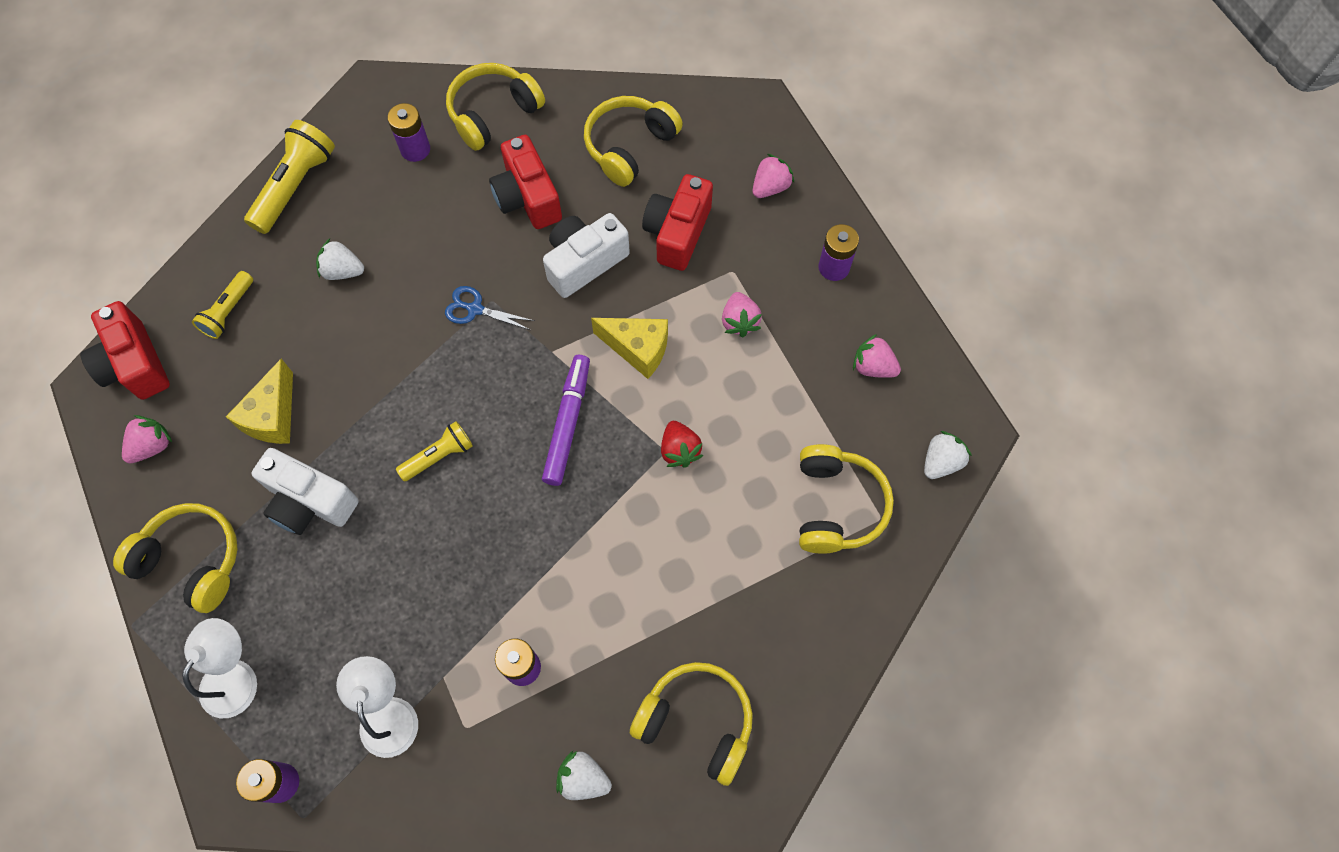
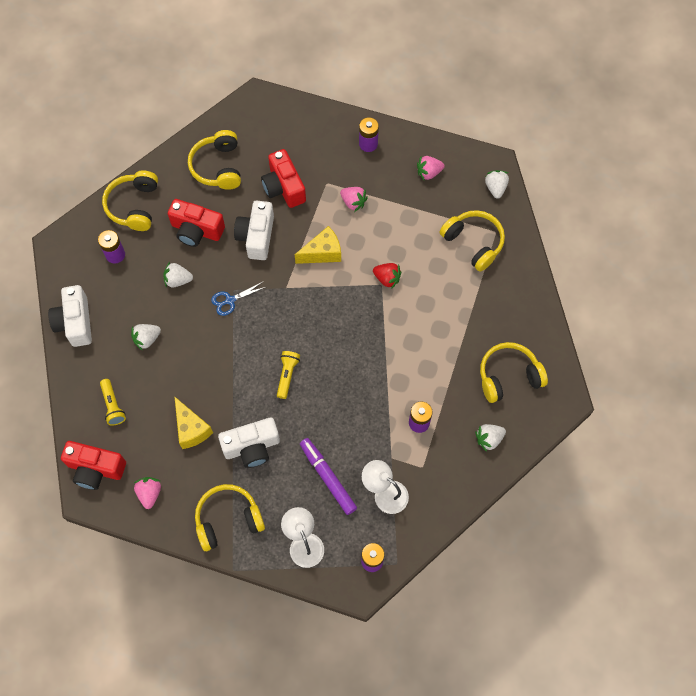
camera: 45 degrees left, 0 degrees up
yellow flashlight [244,120,335,234] -> white camera [48,285,92,347]
purple marker [542,355,590,486] -> purple marker moved to [300,438,357,515]
pink strawberry [753,154,794,198] -> none
none -> white strawberry [163,262,193,288]

